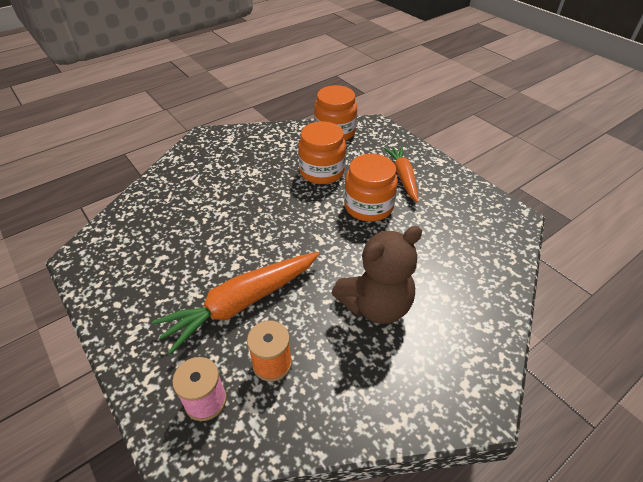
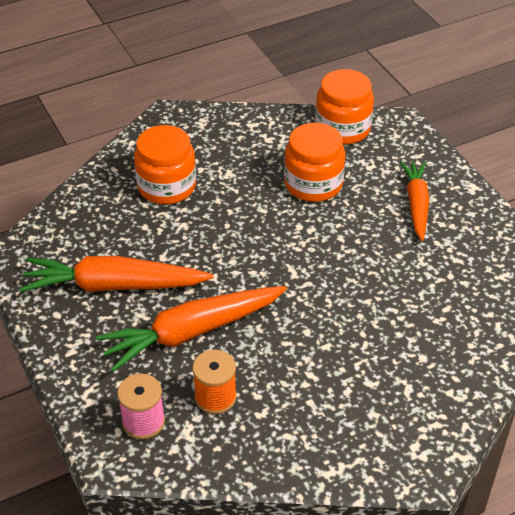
camera: 10 degrees right, 0 degrees up
brown teddy bear [332,226,422,324] -> none
orange jar [344,154,398,222] -> orange jar moved to [134,125,196,204]
none -> orange carrot [20,256,214,292]

